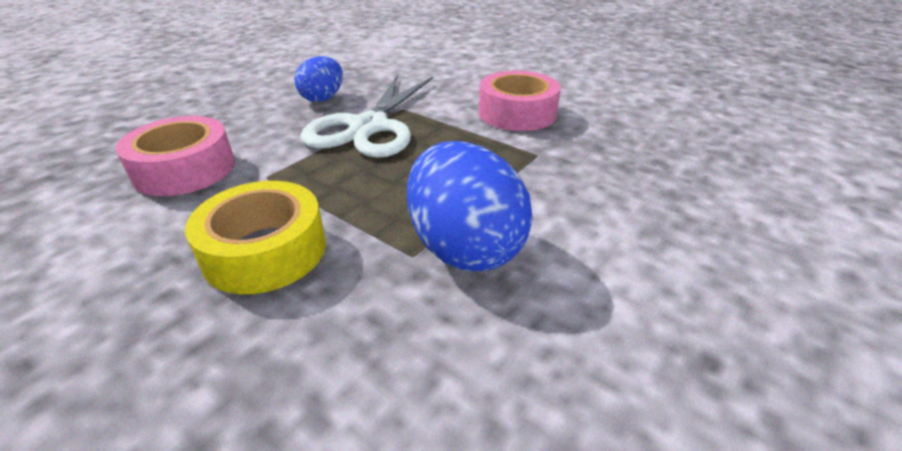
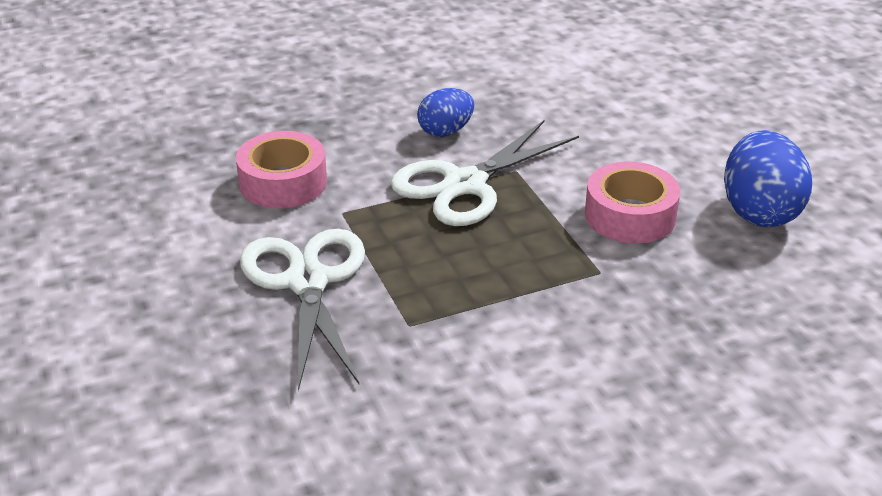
camera: 30 degrees right, 0 degrees up
yellow tape [185,181,326,294] -> white scissors [240,229,365,391]
blue egg [407,141,533,271] -> blue egg moved to [724,130,812,227]

